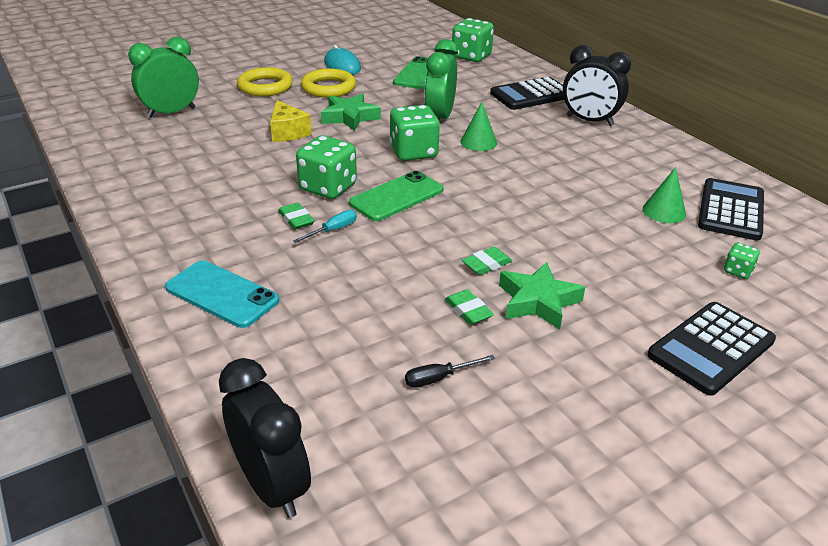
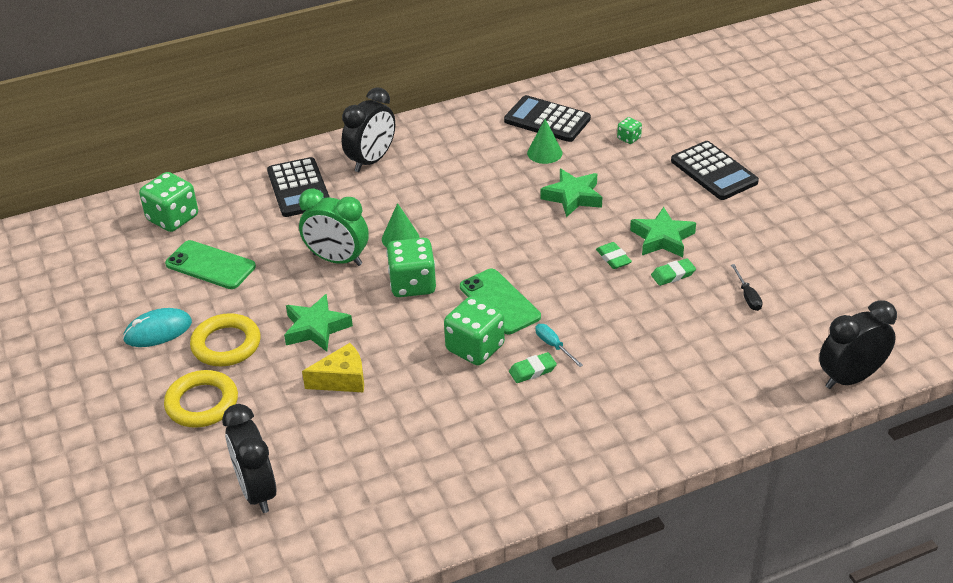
camera: 80 degrees left, 5 degrees up
green clock [128,37,199,118] -> black clock [222,404,277,513]
turquoise phone [165,260,279,328] -> none
none -> green star [540,169,602,217]

